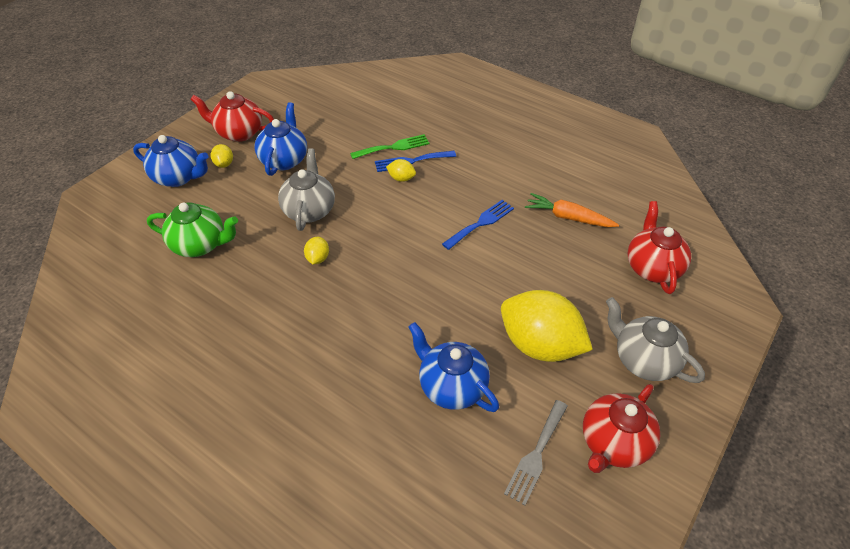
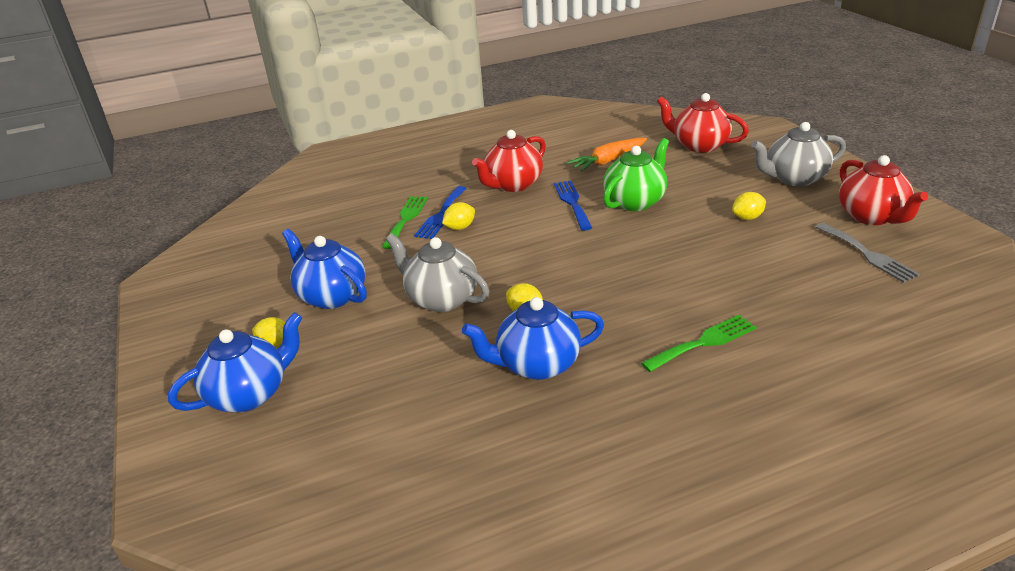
camera: 55 degrees left, 15 degrees down
green teapot [147,203,238,257] -> green teapot moved to [603,138,669,211]
red teapot [190,91,274,142] -> red teapot moved to [472,130,546,192]
blue teapot [409,322,499,412] -> blue teapot moved to [462,297,604,380]
yellow lemon [501,290,593,362] -> yellow lemon [732,192,766,220], size x0.41
none -> green fork [641,315,757,372]

